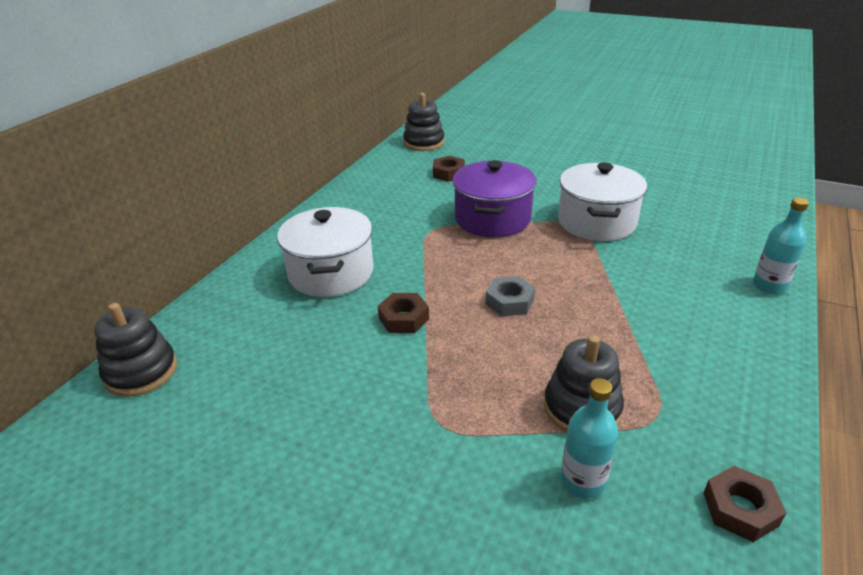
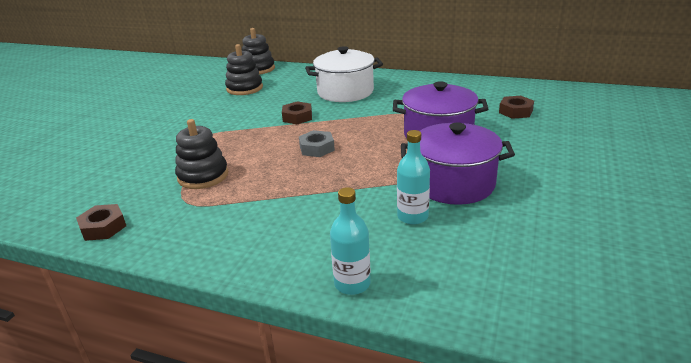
camera: 85 degrees right, 5 degrees down
black stacking toy [403,93,444,151] -> black stacking toy moved to [225,44,263,95]
white pot [558,163,647,241] -> purple pot [401,123,515,205]
turquoise bottle [561,378,618,499] -> turquoise bottle moved to [397,130,430,225]

